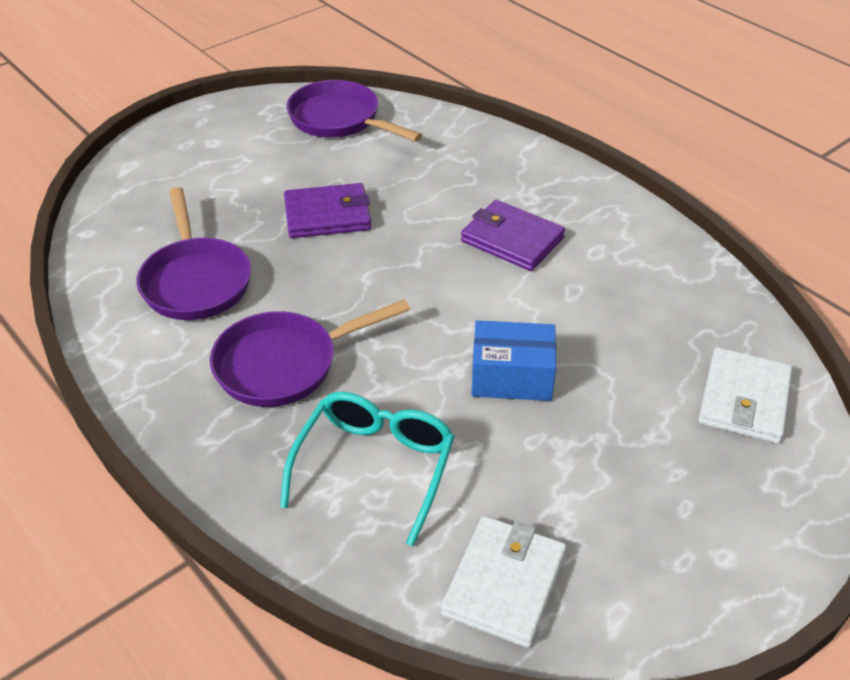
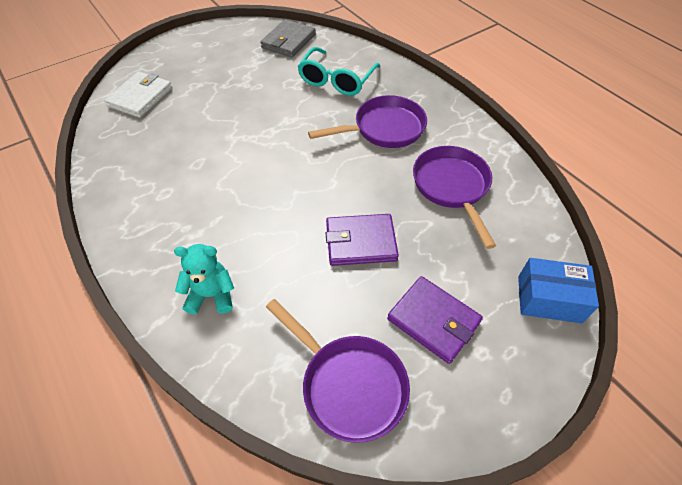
camera: 175 degrees left, 10 degrees up
white wallet [441,516,566,648] -> grey wallet [260,19,316,58]
purple wallet [461,200,565,271] -> purple wallet moved to [387,276,483,364]
blue box [471,320,556,401] -> blue box moved to [518,258,599,323]
none -> turquoise teddy bear [174,244,234,314]

